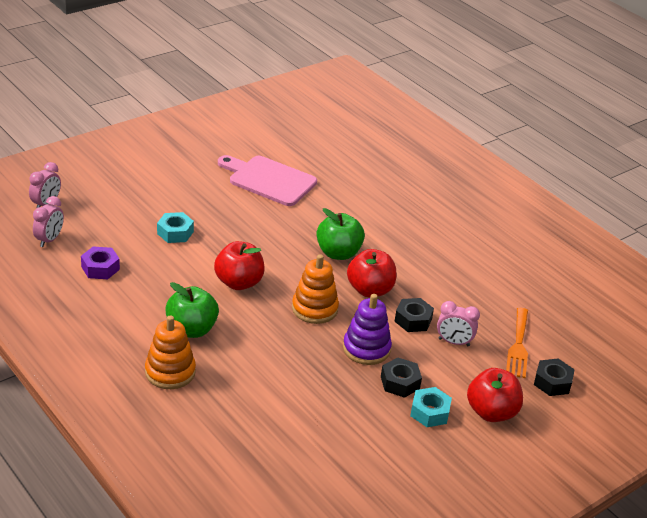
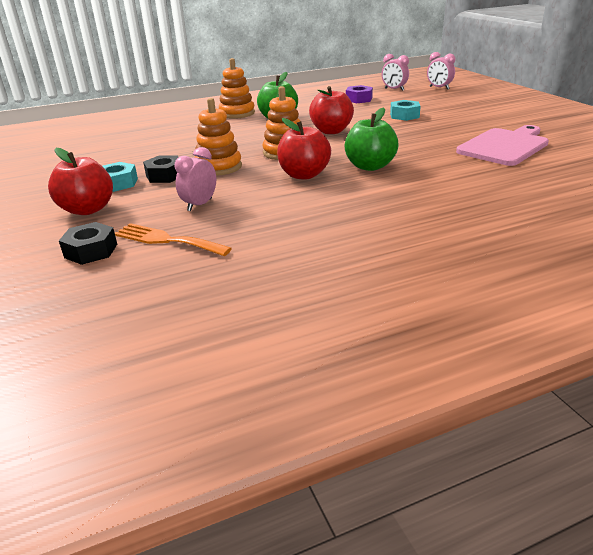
camera: 110 degrees right, 5 degrees down
purple stacking toy [343,294,392,365] -> orange stacking toy [195,98,242,176]
black nut [394,298,434,332] -> none

